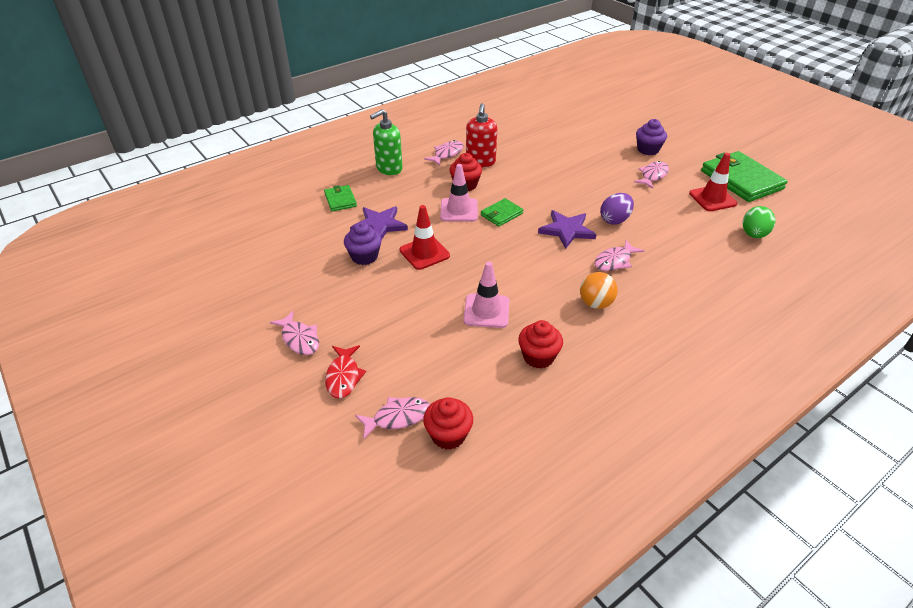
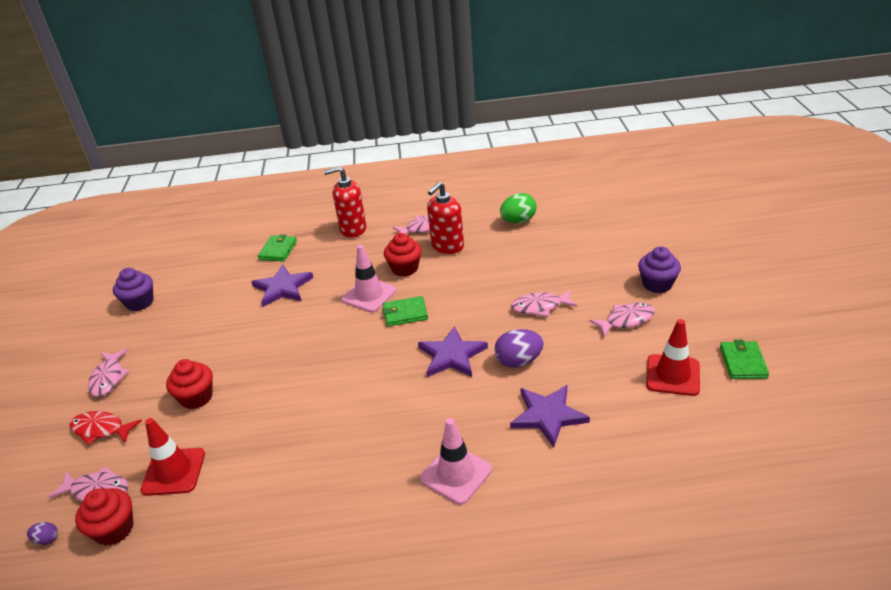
camera: 35 degrees right, 5 degrees down
red fish [325,345,366,399] -> red fish turned 75 degrees clockwise [69,411,142,445]
purple cupcake [344,222,382,265] -> purple cupcake moved to [113,268,154,311]
green soap dispenser [370,109,403,175] -> red soap dispenser [324,166,366,238]
red traffic cone [400,205,450,270] -> red traffic cone moved to [141,418,205,496]
pink traffic cone [463,262,510,328] -> pink traffic cone moved to [420,418,492,505]
red cupcake [518,320,563,368] -> red cupcake moved to [166,359,213,409]
orange ball [580,272,618,309] -> none
pink fish [594,240,644,271] -> pink fish moved to [511,289,577,317]
green wallet [701,151,788,202] -> green wallet [720,340,769,379], size x0.50
green egg [743,206,776,238] -> green egg moved to [500,193,537,223]
none -> purple egg [27,522,58,545]
none -> purple star [510,385,590,448]

